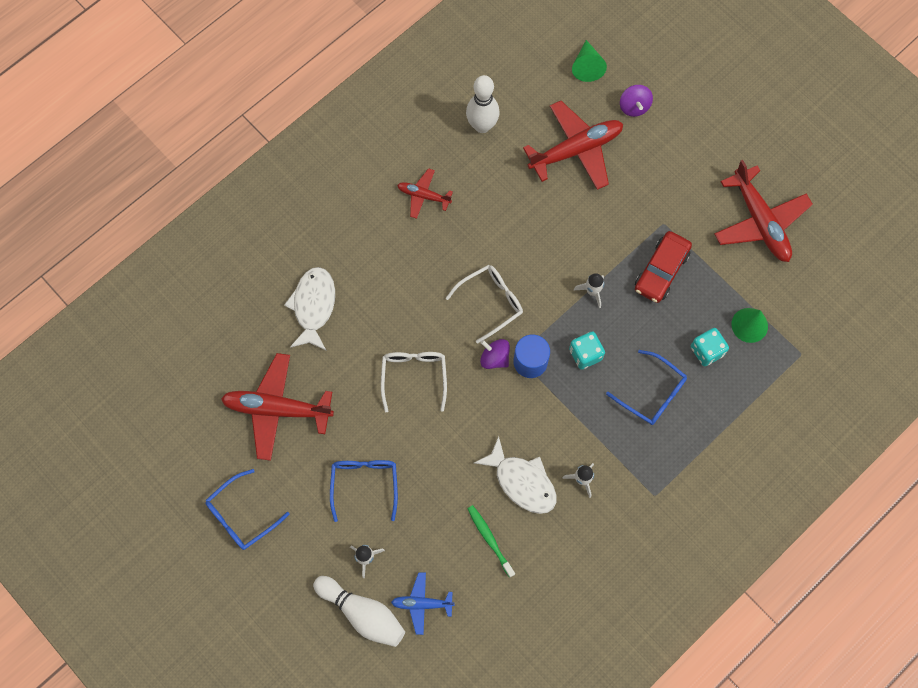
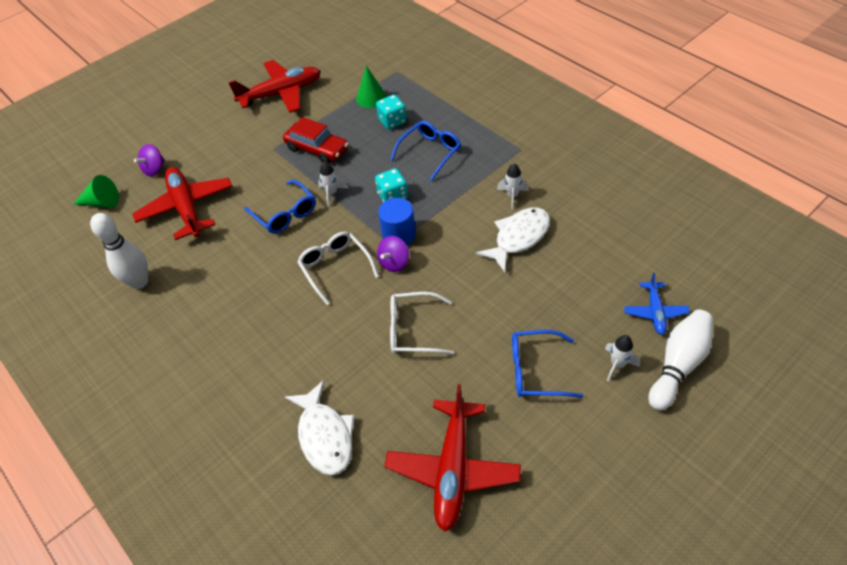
camera: 85 degrees left, 20 degrees down
blue glasses [205,469,290,550] -> blue glasses moved to [244,180,316,234]
white fish [284,267,335,350] -> white fish turned 120 degrees counterclockwise [285,380,355,476]
red plane [397,168,453,219] -> none
green toothbrush [467,505,515,578] -> none
purple spinning top [620,85,653,117] -> purple spinning top turned 135 degrees clockwise [134,144,165,176]

